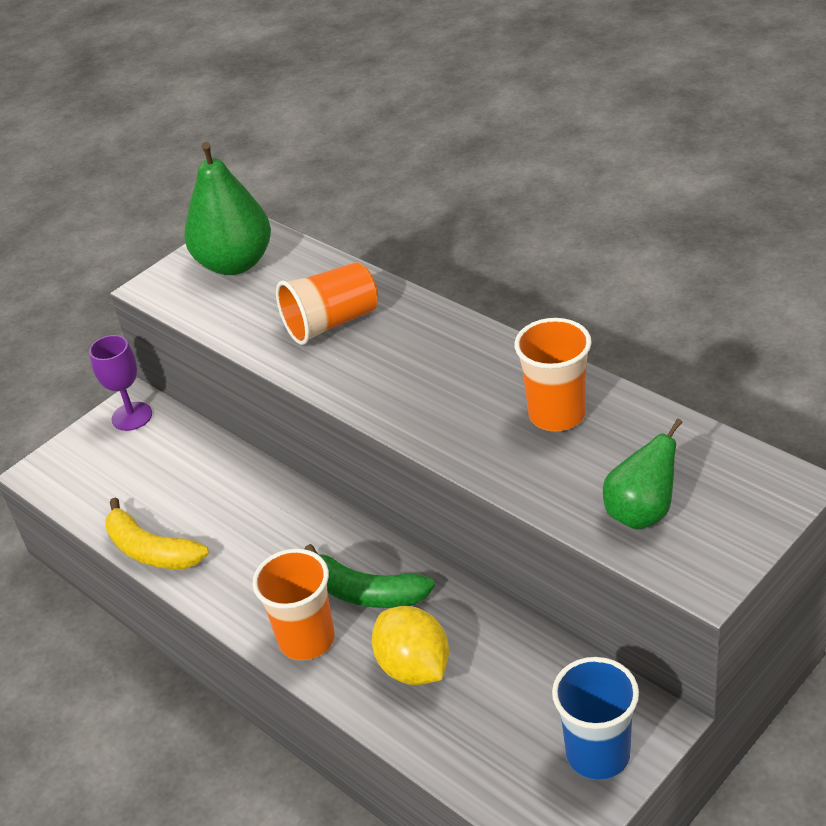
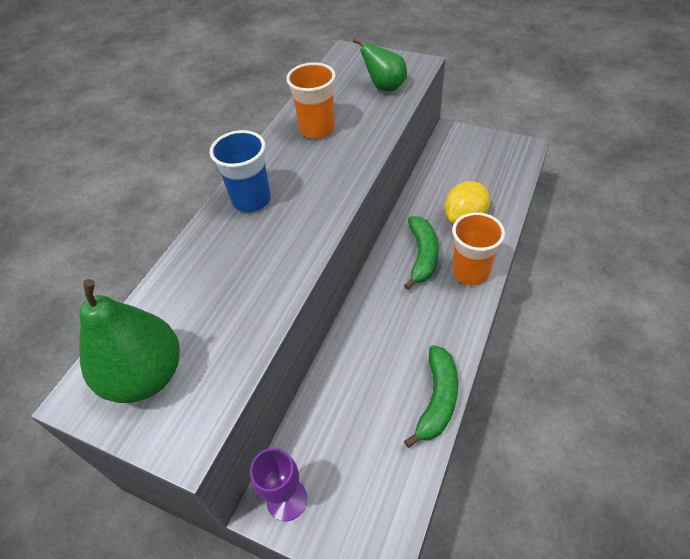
camera: 110 degrees left, 10 degrees up
yellow banana [105,498,209,569] -> green banana [404,345,458,448]
orange cup [276,262,378,345] -> none
blue cup [552,657,639,780] -> blue cup moved to [210,130,271,213]

